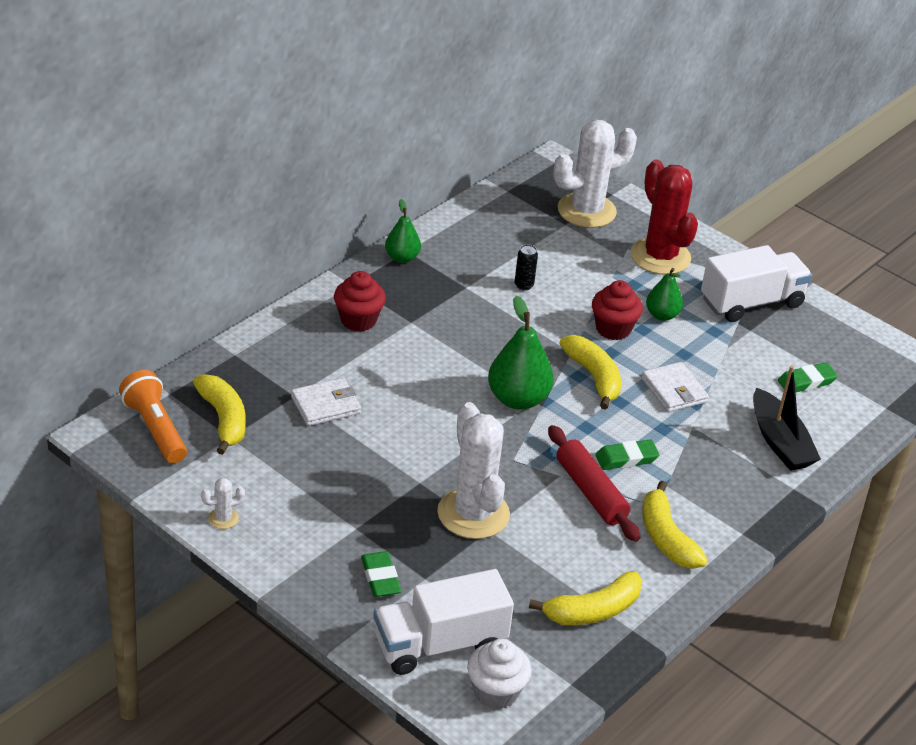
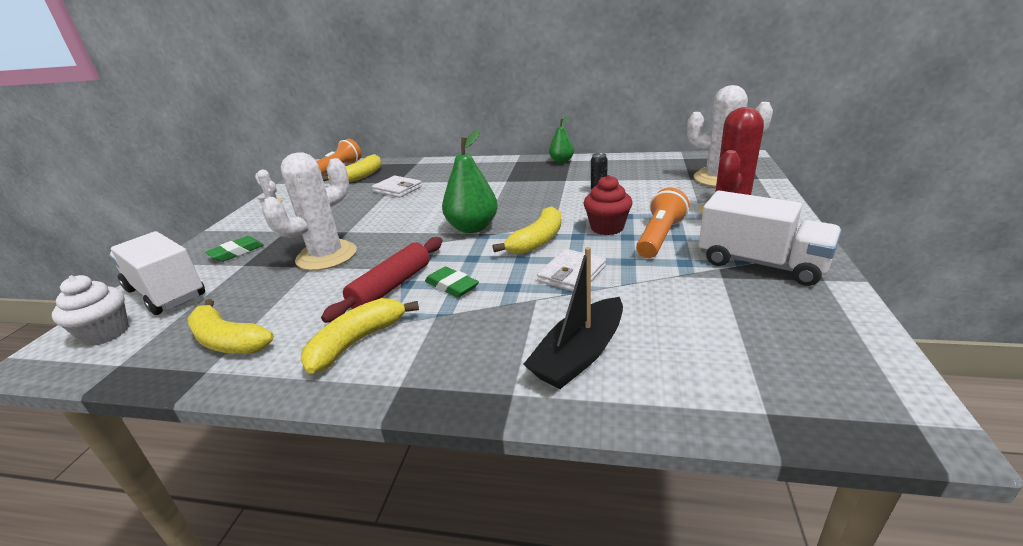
camera: 65 degrees right, 10 degrees down
red cupcake [334,271,386,332] -> none
green pear [646,268,683,321] -> orange flashlight [636,188,689,258]
green eraser [778,362,838,392] -> none

